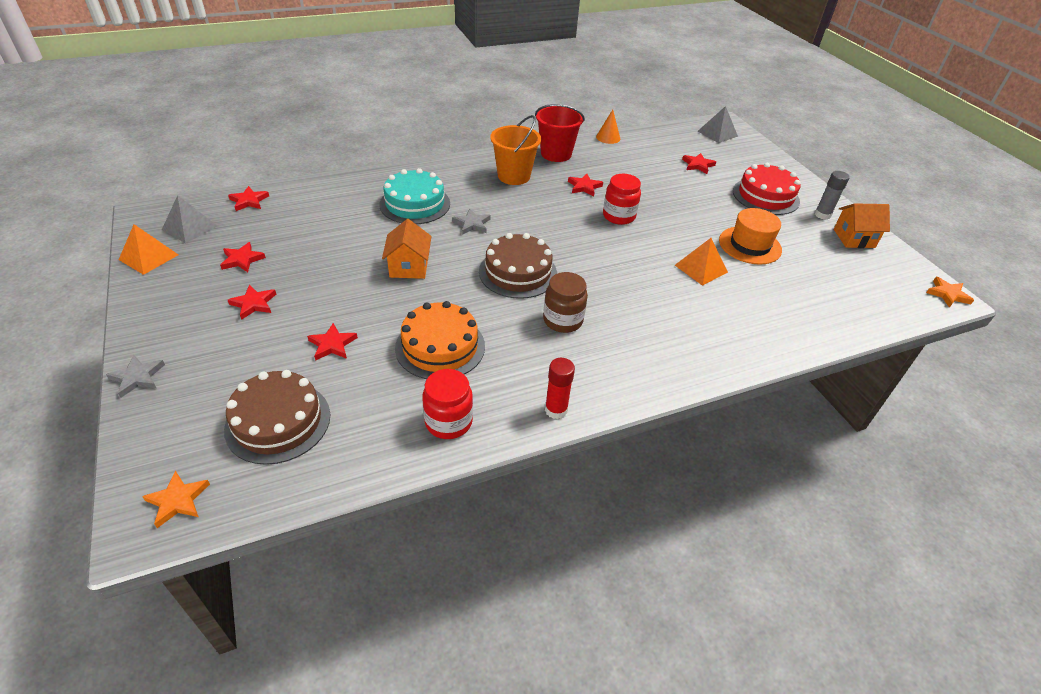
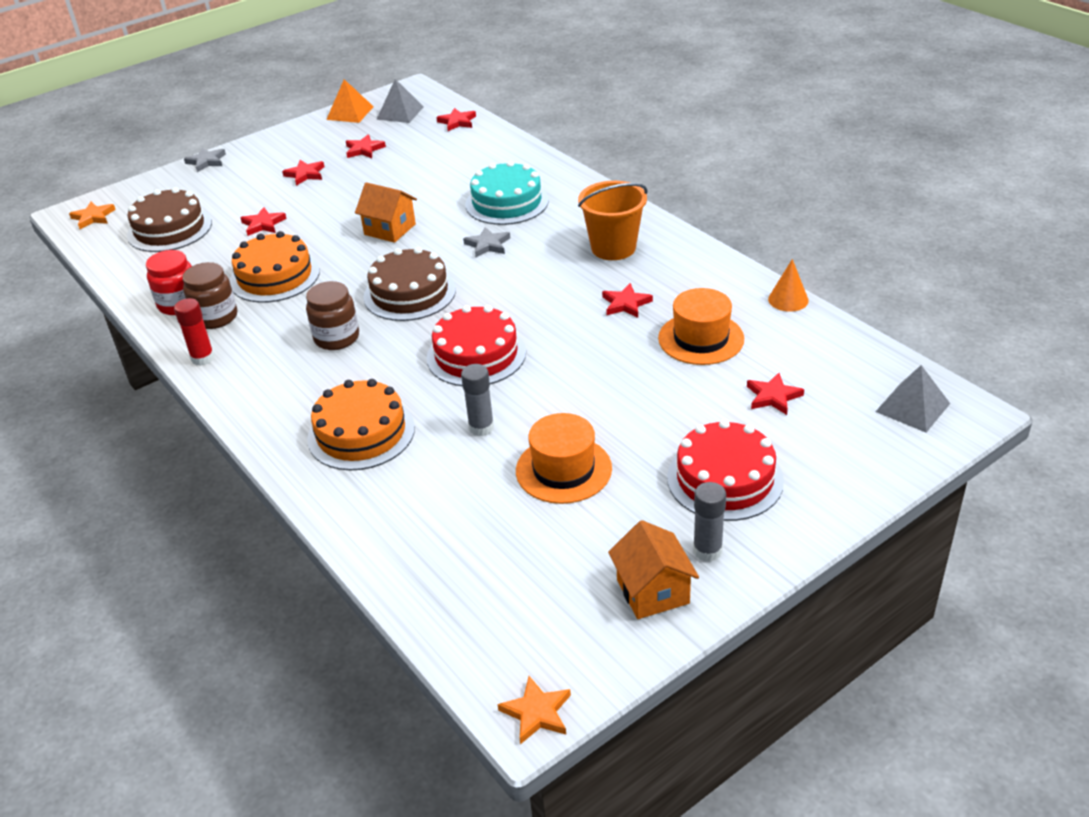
camera: 80 degrees right, 5 degrees down
orange house [382,219,431,279] -> orange house turned 45 degrees clockwise [355,182,417,243]
red bucket [535,104,585,162] -> none
red jar [603,174,641,225] -> none
orange pyramid [675,238,728,286] -> grey glue stick [461,364,494,436]
none -> brown jar [182,262,237,329]
none -> orange cake [307,379,415,470]
none -> red cake [427,305,526,386]
none -> orange hat [658,288,744,365]

